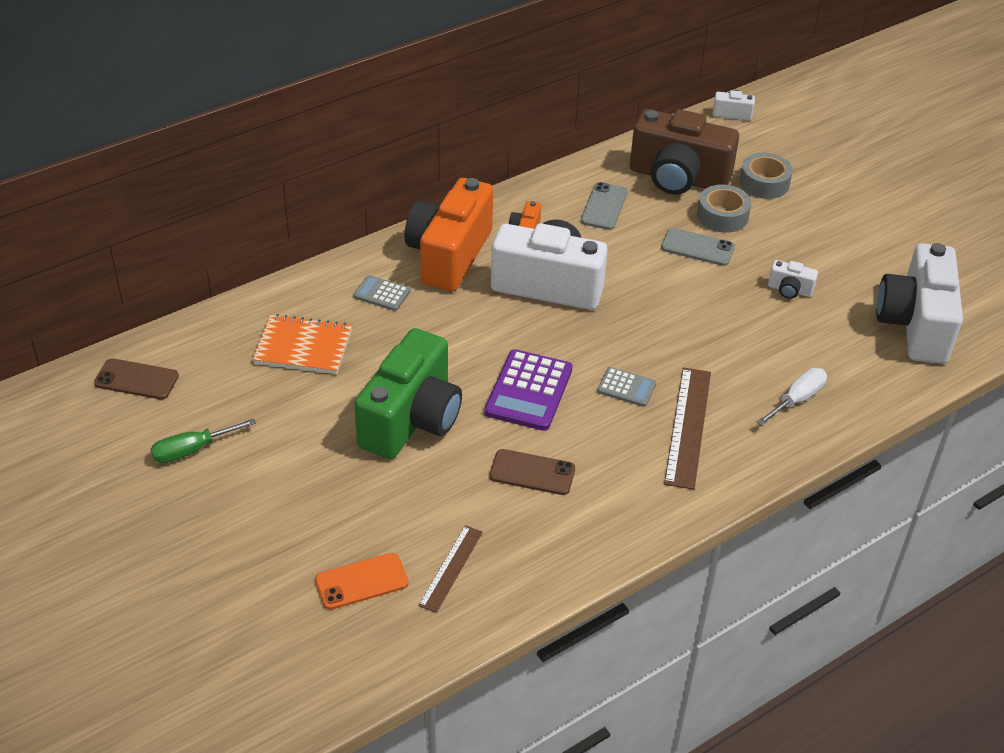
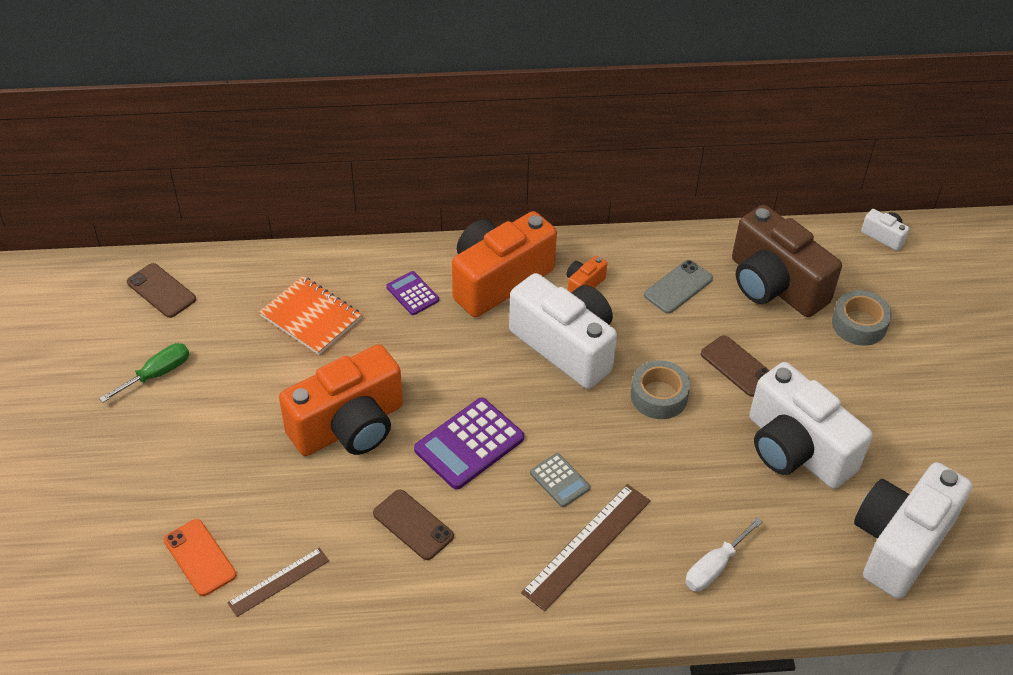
camera: 30 degrees right, 5 degrees up
green screwdriver [150,418,256,463] -> green screwdriver turned 135 degrees clockwise [99,343,189,403]
orange phone [315,553,409,610] -> orange phone turned 45 degrees clockwise [164,519,236,596]
grey calculator [353,275,410,311] -> purple calculator [386,271,439,315]
green camera [354,328,462,459] -> orange camera [279,344,403,456]
grey phone [661,228,735,266] -> brown phone [701,335,770,397]
grey tape [697,185,751,233] -> grey tape moved to [631,360,690,419]
white screwdriver [757,368,827,426] -> white screwdriver turned 150 degrees clockwise [685,518,762,591]
white camera [768,260,818,299] -> white camera [749,362,872,489], size x2.42

